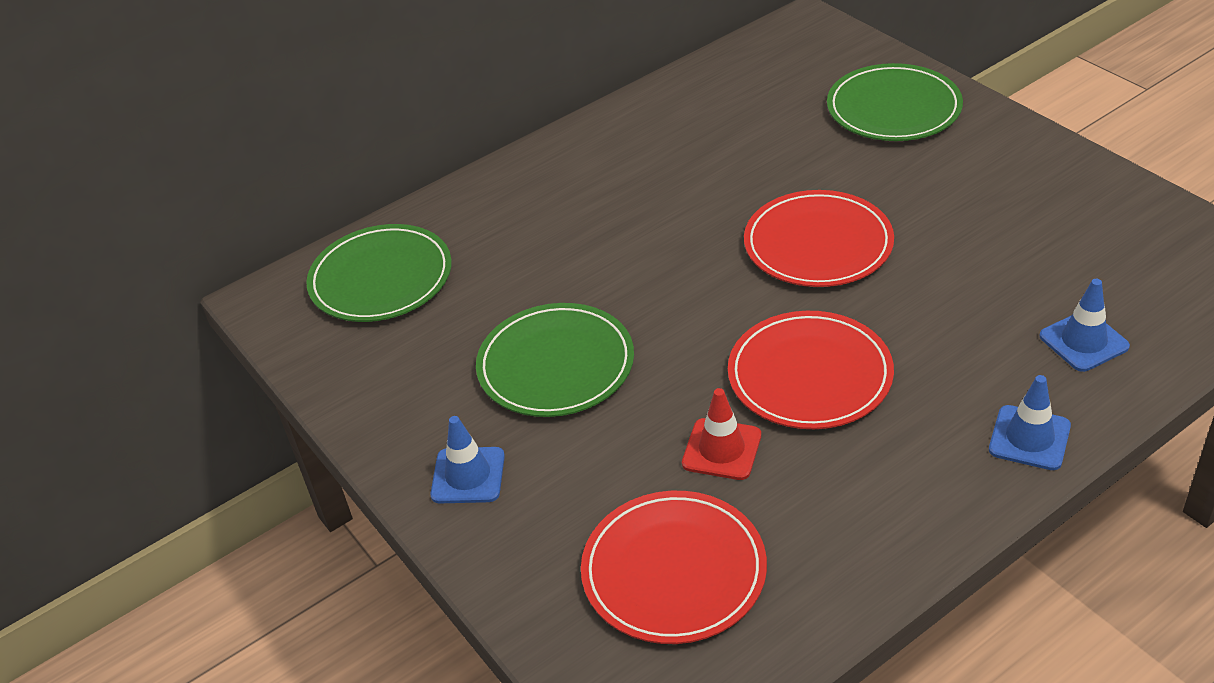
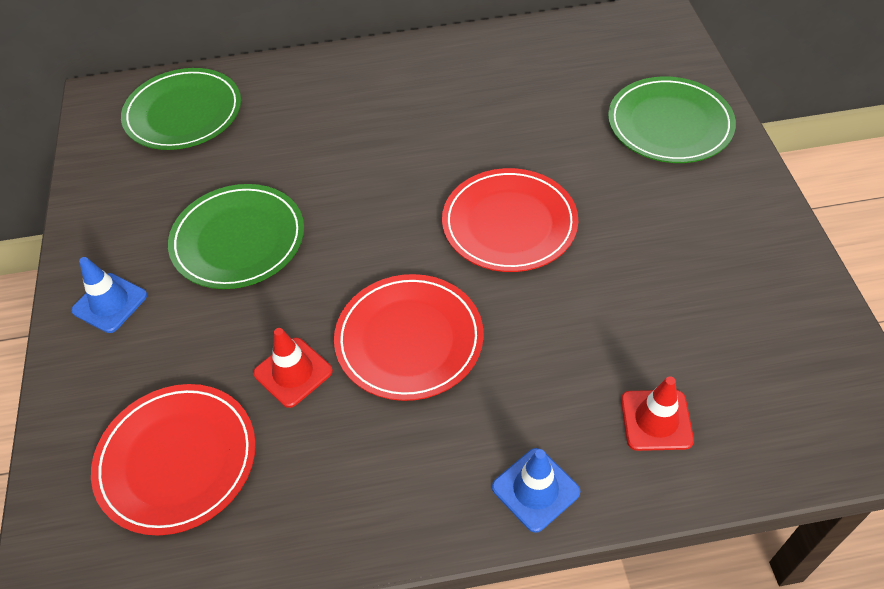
camera: 25 degrees right, 10 degrees up
blue traffic cone [1039,279,1130,372] -> red traffic cone [621,376,694,451]

